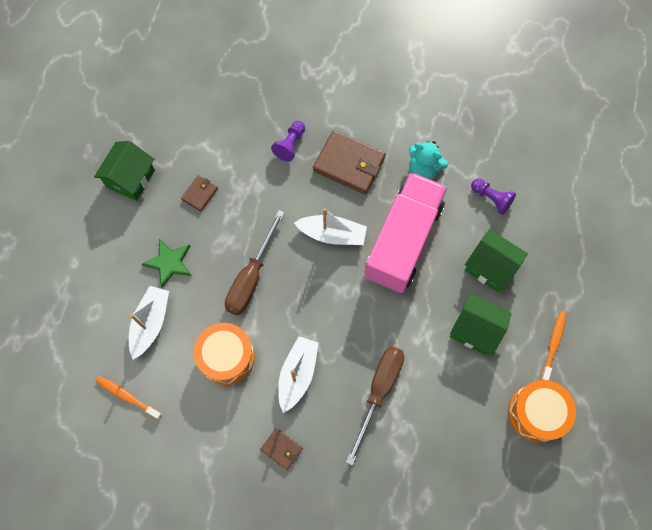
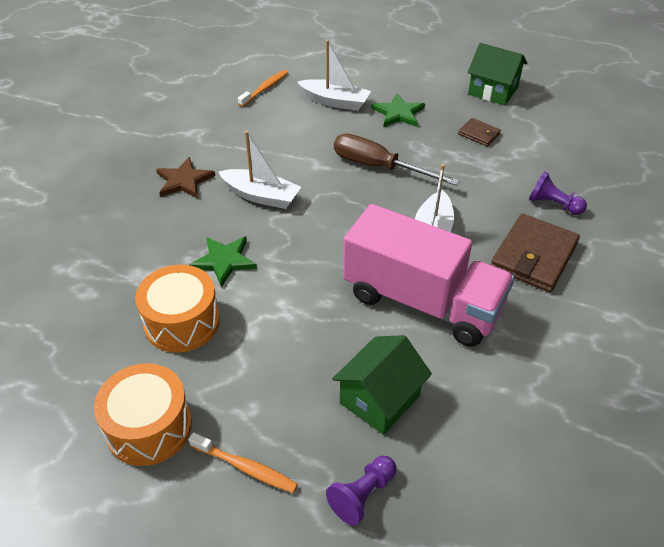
camera: 95 degrees right, 25 degrees down
orange drum [194,323,255,385] -> orange drum moved to [135,265,220,353]
brown wallet [260,428,303,470] -> brown star [156,157,215,198]
brown screwdriver [346,346,404,465] -> green star [189,237,257,287]
turquoise teddy bear [409,141,448,179] -> none
green house [450,293,512,355] -> none
purple pawn [471,178,516,215] -> purple pawn moved to [326,456,396,525]

